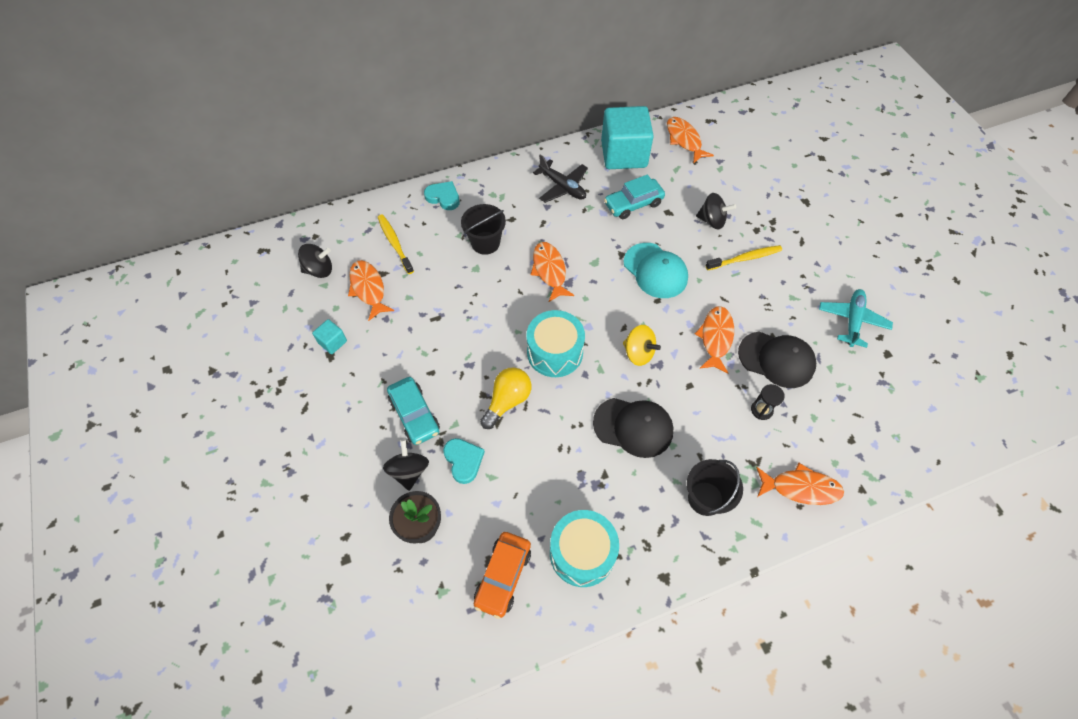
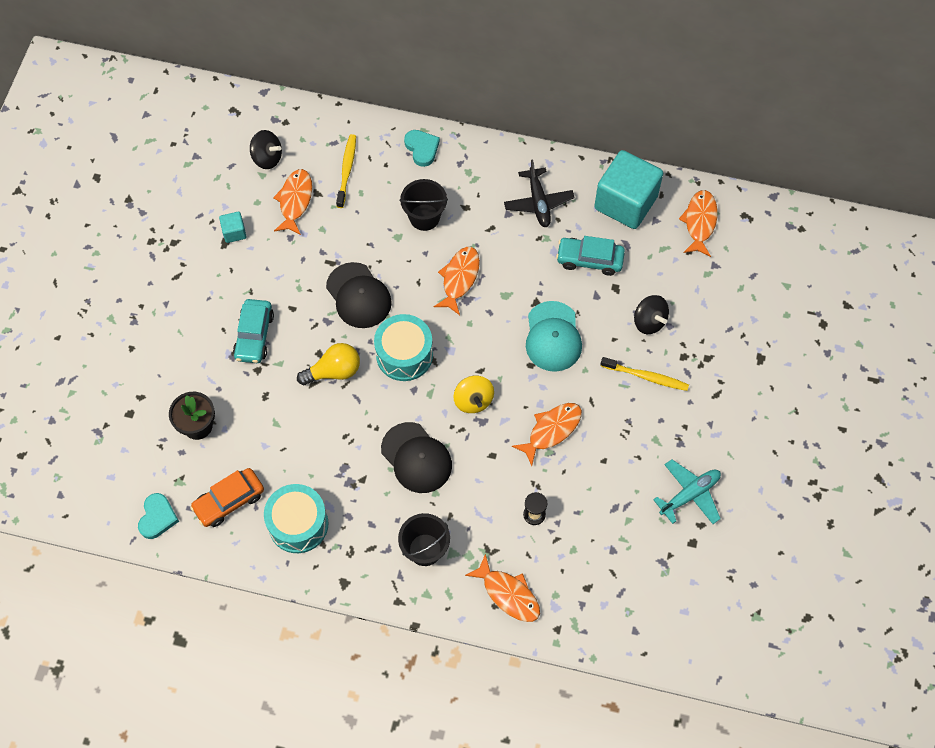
camera: 35 degrees right, 5 degrees up
black spinning top [383,440,429,491] -> none
turquoise heart [443,438,485,484] -> turquoise heart moved to [138,493,179,539]
black cap [738,332,816,388] -> black cap moved to [326,262,392,328]

